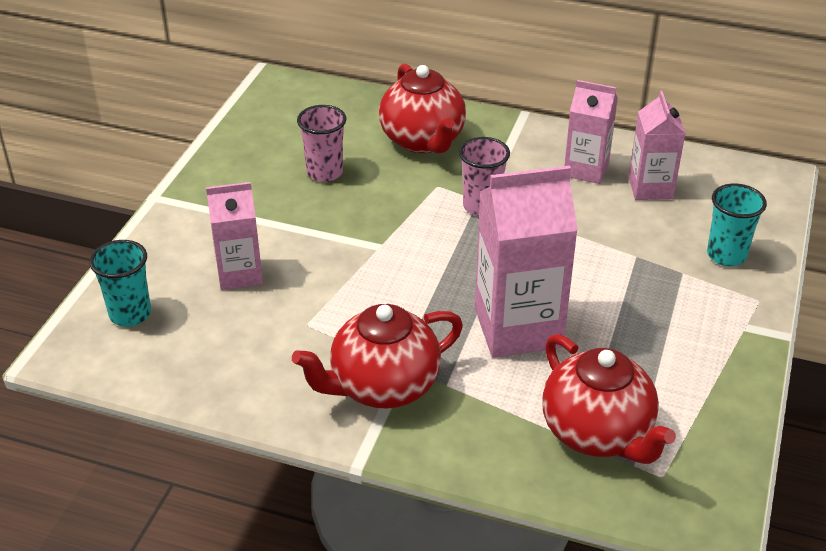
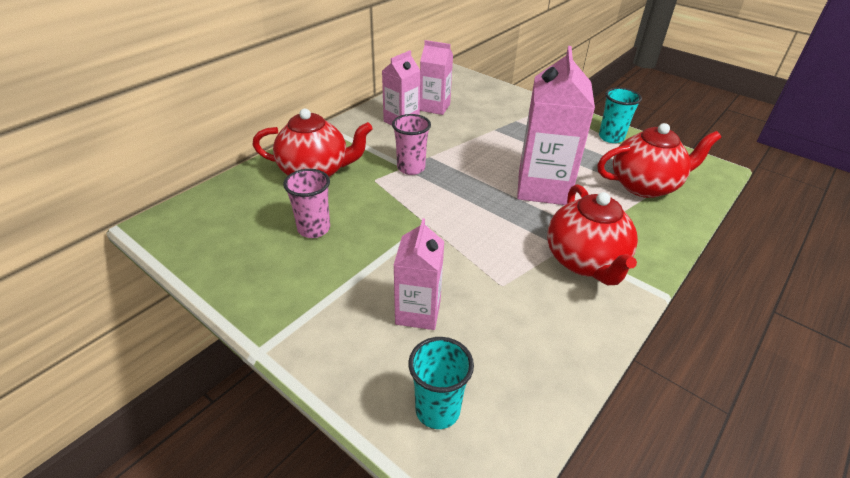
camera: 70 degrees left, 0 degrees up
turquoise cup [707,183,767,266] -> turquoise cup moved to [599,87,642,143]

